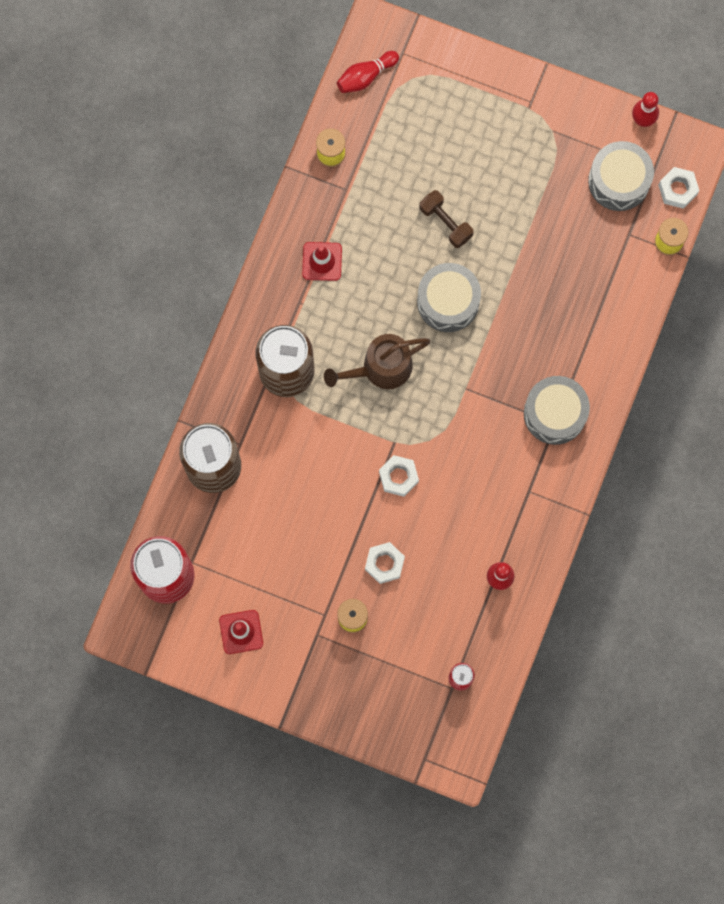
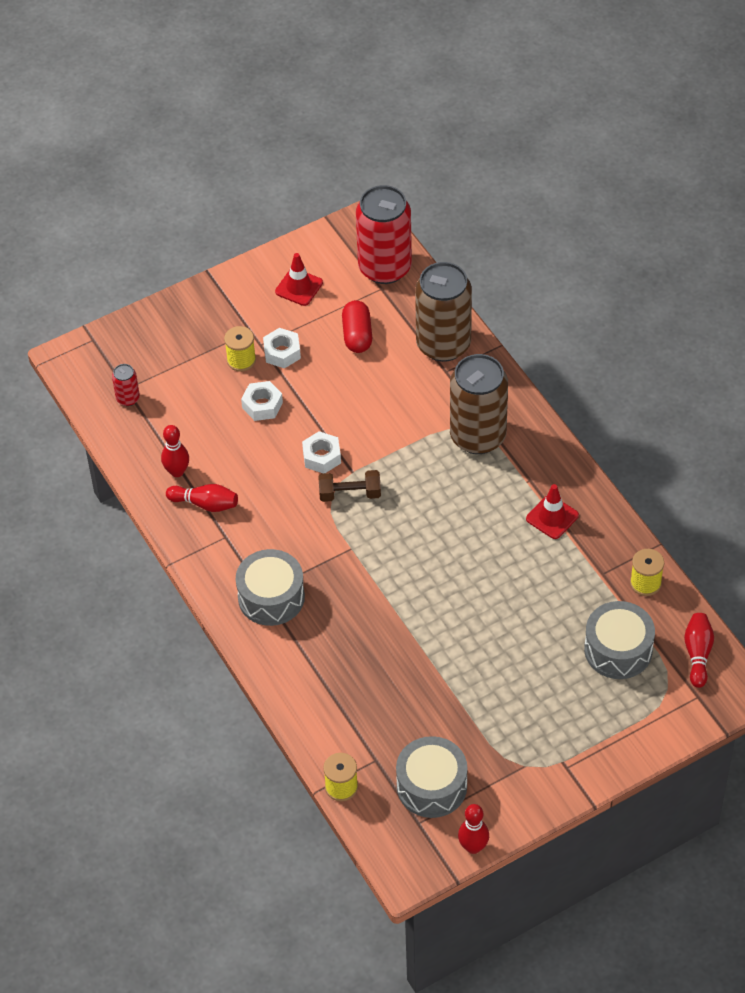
camera: 130 degrees right, 25 degrees down
brown watering can [324,334,430,389] -> none
grey drum [417,263,481,332] -> grey drum moved to [584,601,655,679]
brown dumbbell [419,190,474,248] -> brown dumbbell moved to [318,470,381,502]
white nut [658,167,699,209] -> white nut moved to [263,328,301,368]
none -> red bowling pin [166,484,238,512]
none -> red capsule [342,300,372,353]

